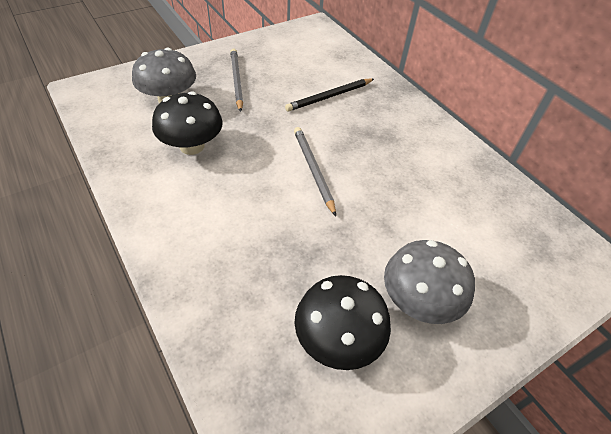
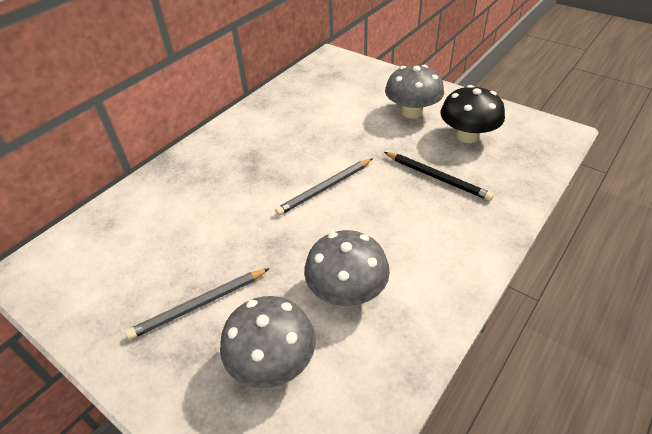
camera: 105 degrees left, 5 degrees down
black mushroom [152,91,223,155] -> grey mushroom [304,230,390,306]
black pencil [285,79,374,112] -> black pencil moved to [384,152,494,201]

